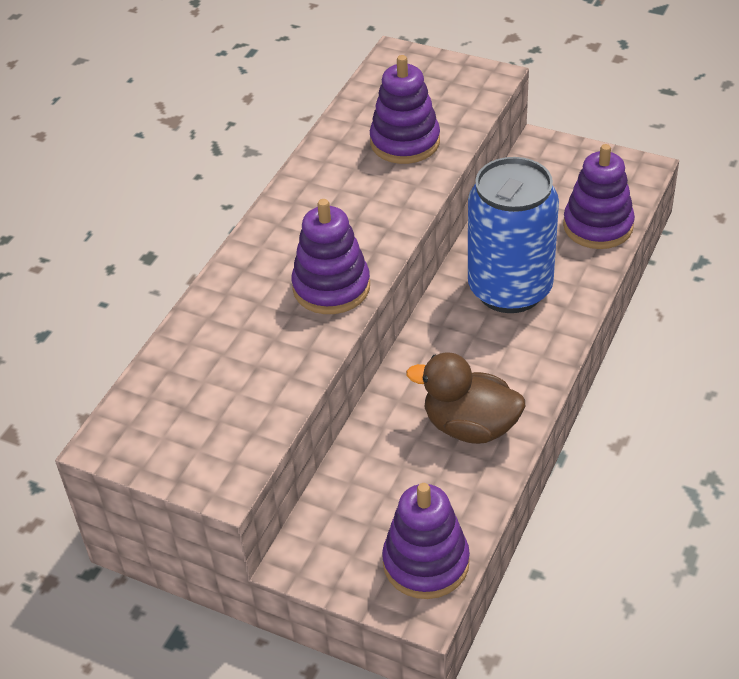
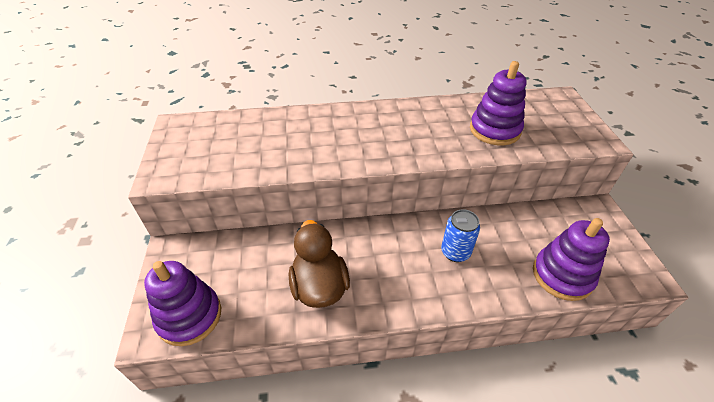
camera: 55 degrees right, 0 degrees up
purple stacking toy [291,199,370,314] -> none
blue can [468,157,559,313] -> blue can [441,209,480,262], size x0.47

